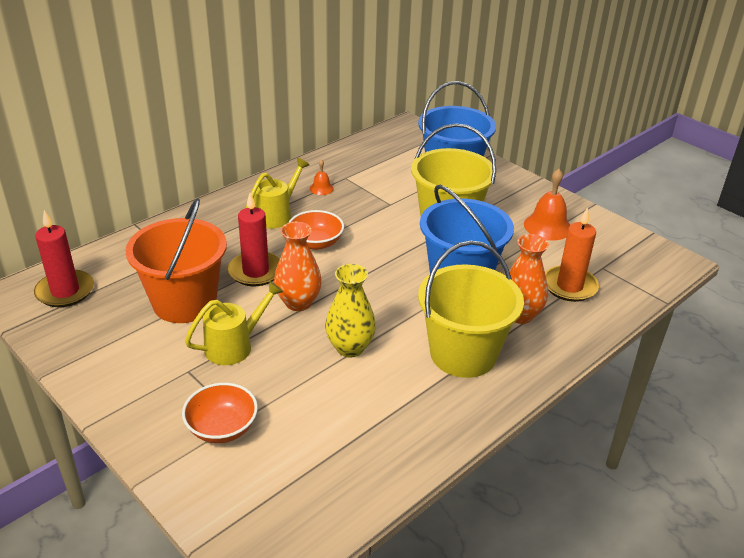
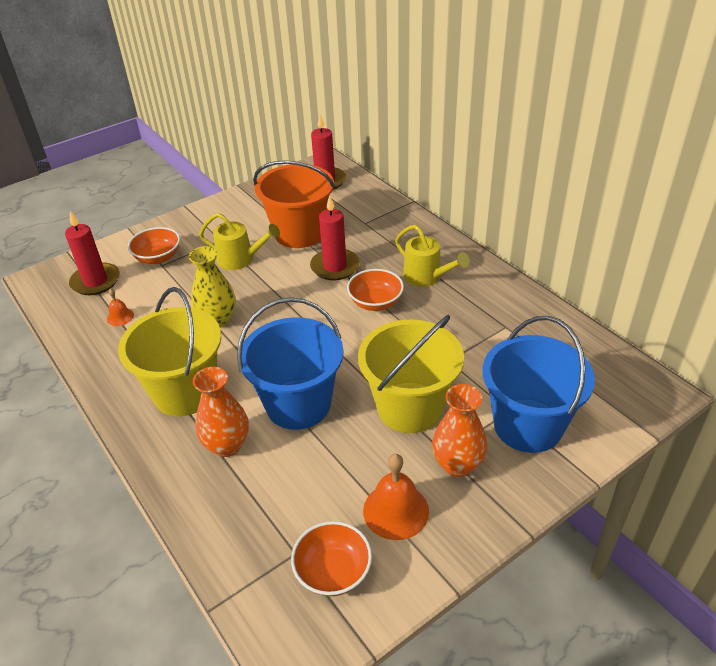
camera: 100 degrees right, 5 degrees up
yellow watering can [185,281,283,365] -> yellow watering can turned 45 degrees counterclockwise [199,213,280,270]
orange vase [274,222,322,311] -> orange vase moved to [432,384,487,477]
orange bell [310,159,334,195] -> orange bell moved to [107,288,134,326]
orange candle [545,207,599,302] -> none
none -> red candle [65,211,120,295]
none -> orange bowl [291,521,372,596]

